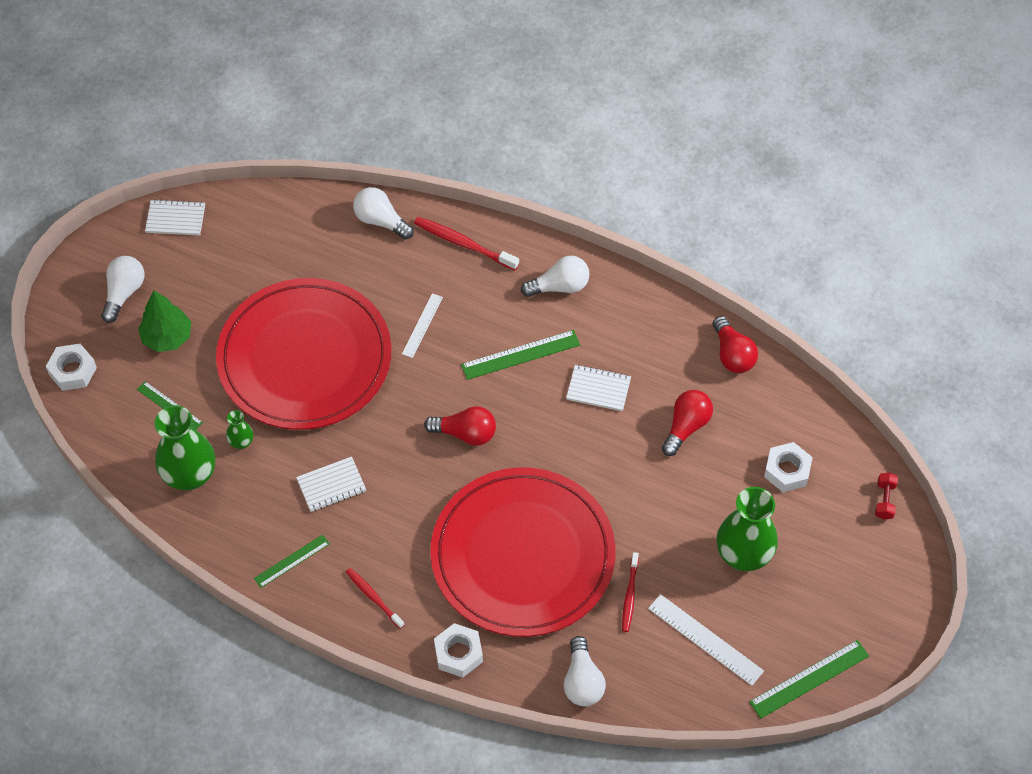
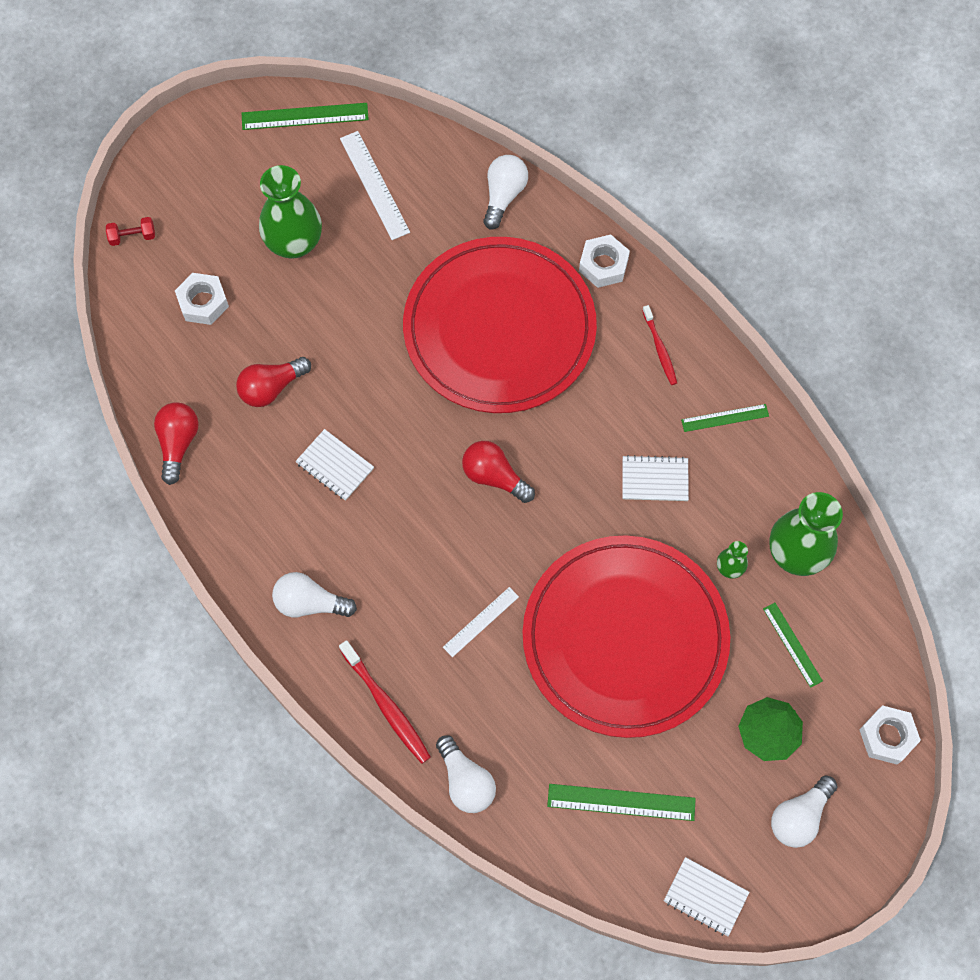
camera: 155 degrees left, 10 degrees up
green ruler [461,330,580,380] -> green ruler moved to [547,784,696,821]
red toothbrush [622,552,639,632] -> none
red dumbbell [875,473,898,519] -> red dumbbell turned 45 degrees clockwise [106,217,155,246]

